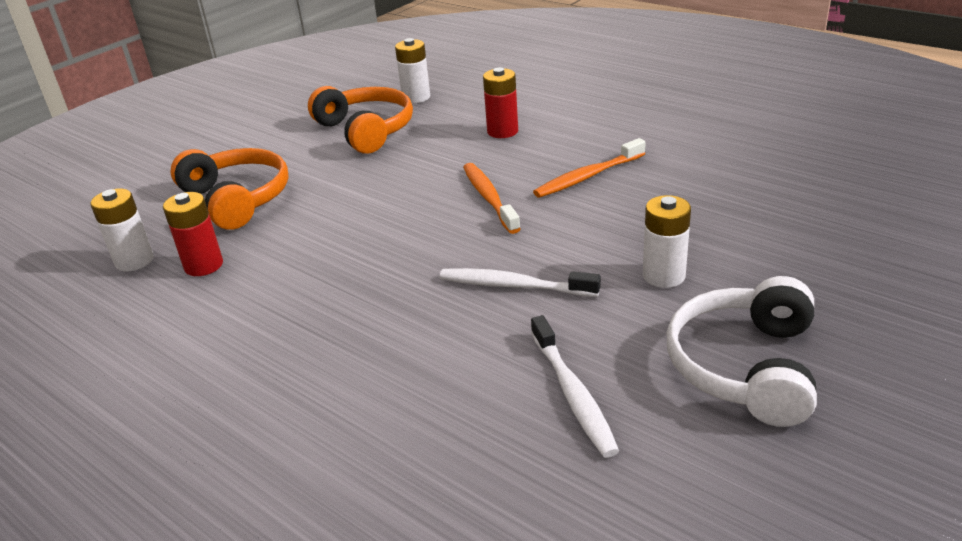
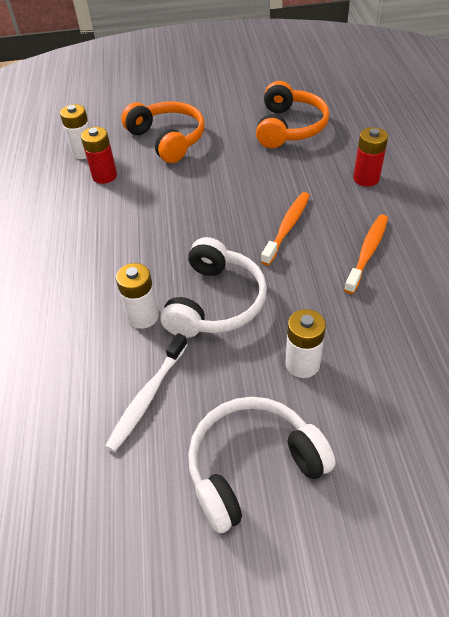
camera: 45 degrees right, 15 degrees up
orange headphones [170,148,289,230] -> orange headphones turned 45 degrees counterclockwise [121,101,205,163]
white battery [395,38,430,103] -> white battery moved to [116,263,159,329]
white toothbrush [440,268,601,297] -> white headphones [160,237,267,338]
orange toothbrush [533,138,646,198] -> orange toothbrush turned 105 degrees clockwise [344,214,388,294]

